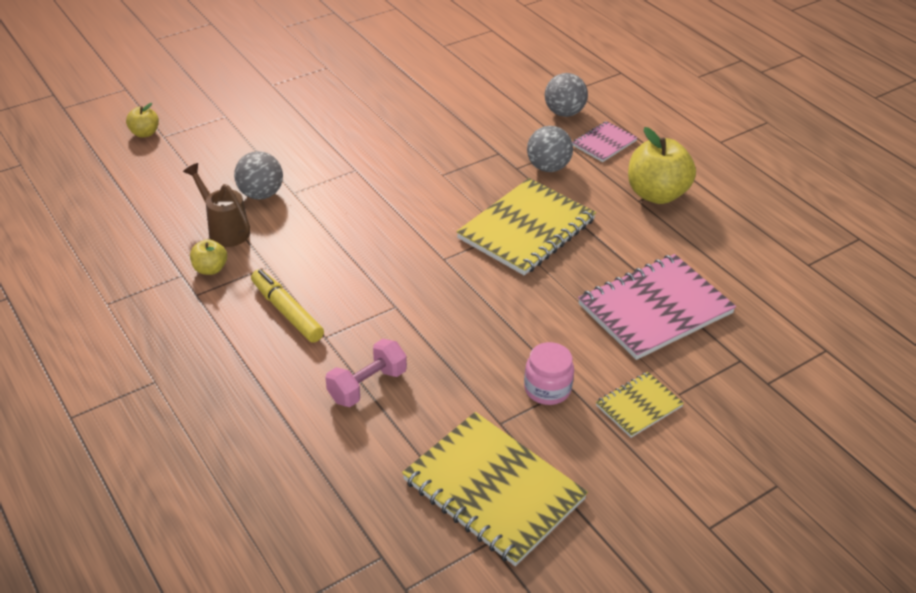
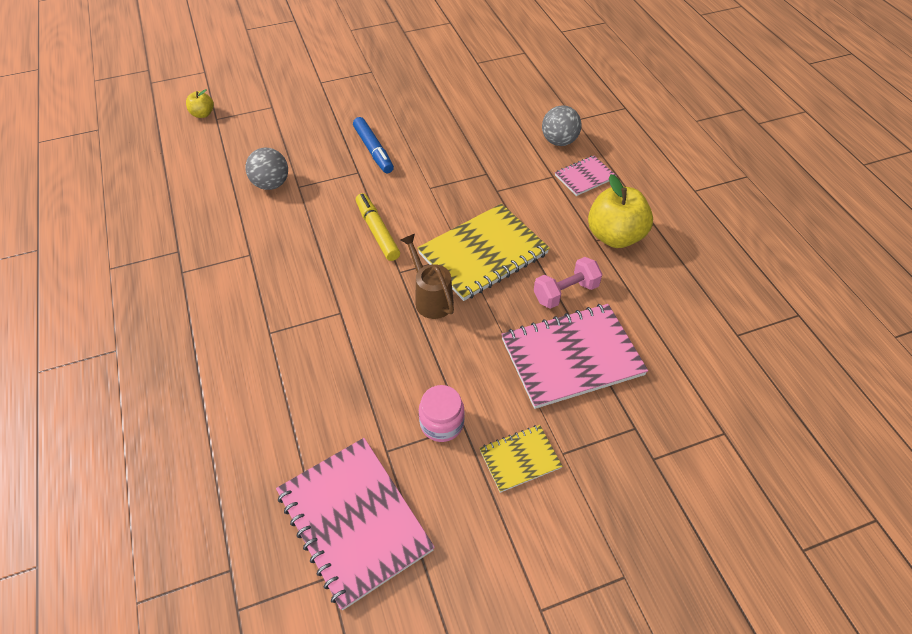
camera: 15 degrees right, 10 degrees up
brown watering can [183,163,250,247] -> brown watering can moved to [400,234,454,319]
yellow apple [190,239,227,275] -> none
yellow marker [251,269,324,342] -> yellow marker moved to [356,193,400,261]
pink dumbbell [325,339,407,407] -> pink dumbbell moved to [534,257,602,309]
yellow notebook [402,412,588,566] -> pink notebook [276,438,435,610]
grey ball [527,126,573,172] -> none
none -> blue marker [353,117,394,173]

